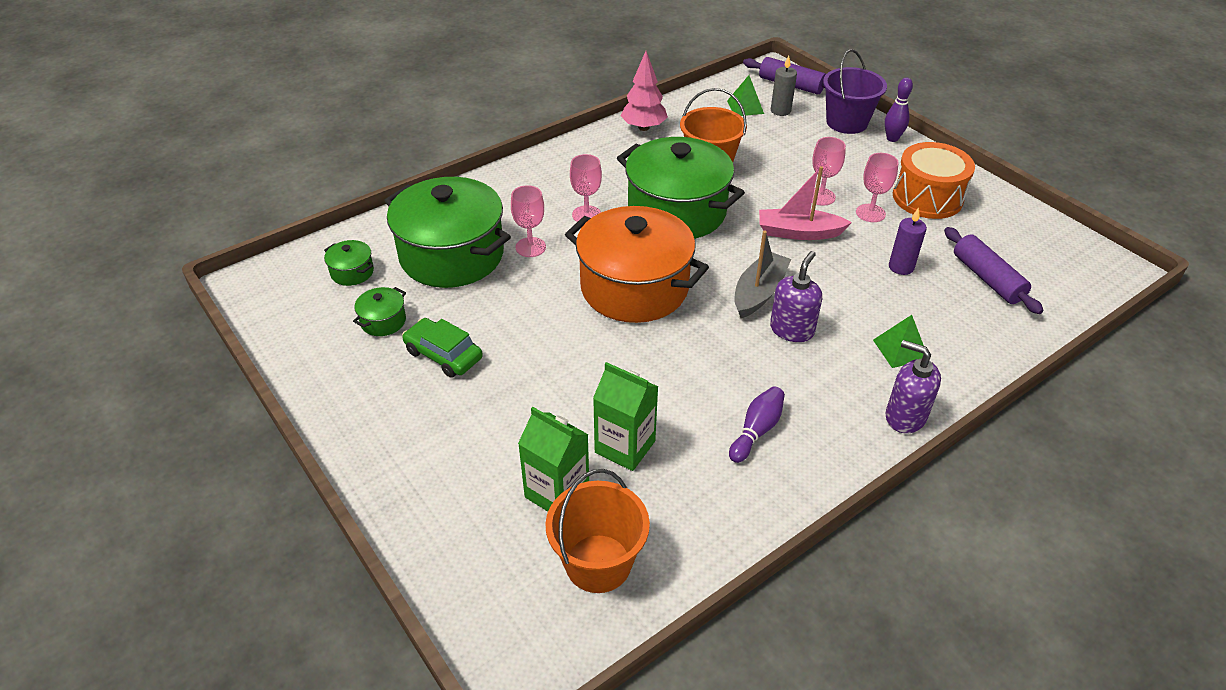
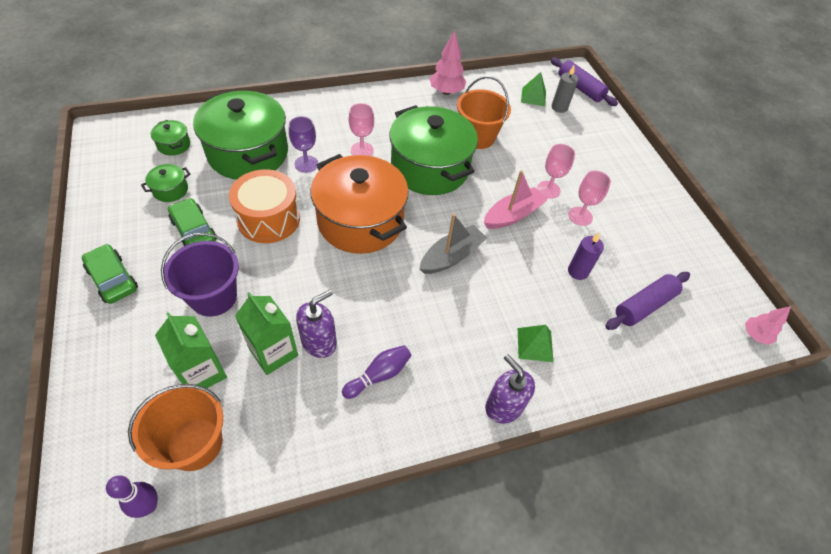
camera: 15 degrees right, 10 degrees up
pink goblet [511,185,546,257] -> purple goblet [289,116,318,173]
pink boat [759,166,852,240] -> pink boat turned 120 degrees clockwise [484,170,548,229]
purple soap dispenser [770,251,822,342] -> purple soap dispenser moved to [296,290,337,358]
purple bucket [823,49,887,134] -> purple bucket moved to [161,232,239,317]
purple bowling pin [885,78,913,142] -> purple bowling pin moved to [106,475,158,518]
orange drum [893,142,975,219] -> orange drum moved to [229,169,300,243]
purple rolling pin [944,227,1043,314] -> purple rolling pin turned 60 degrees clockwise [605,272,690,330]
none -> green car [82,244,138,304]
none -> pink tree [745,306,791,345]

